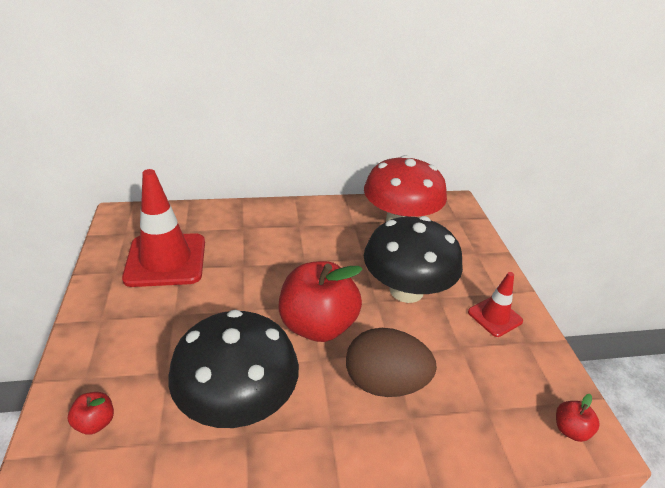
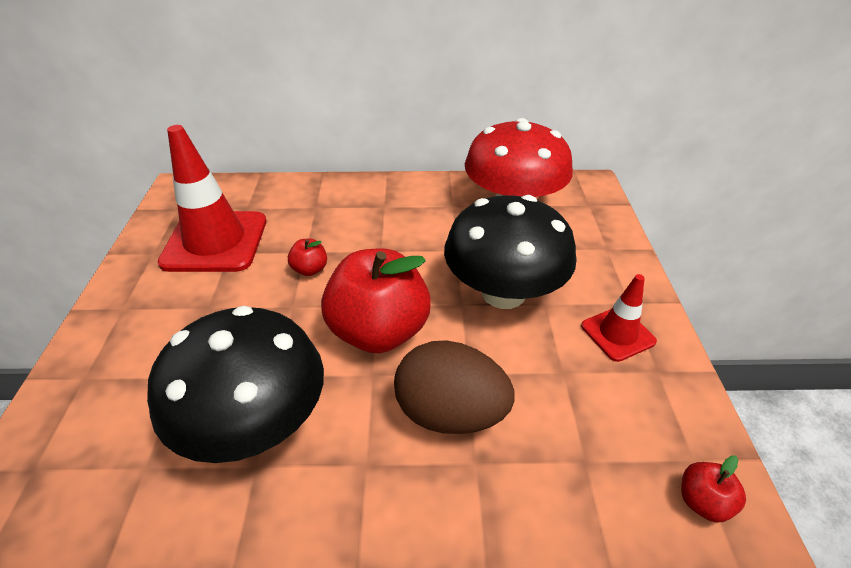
camera: 10 degrees right, 5 degrees up
red apple [68,392,114,435] -> red apple moved to [288,239,327,276]

